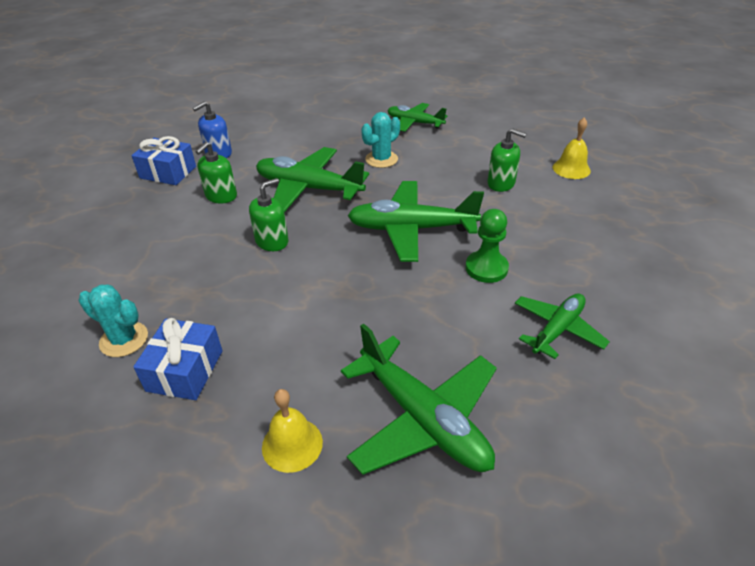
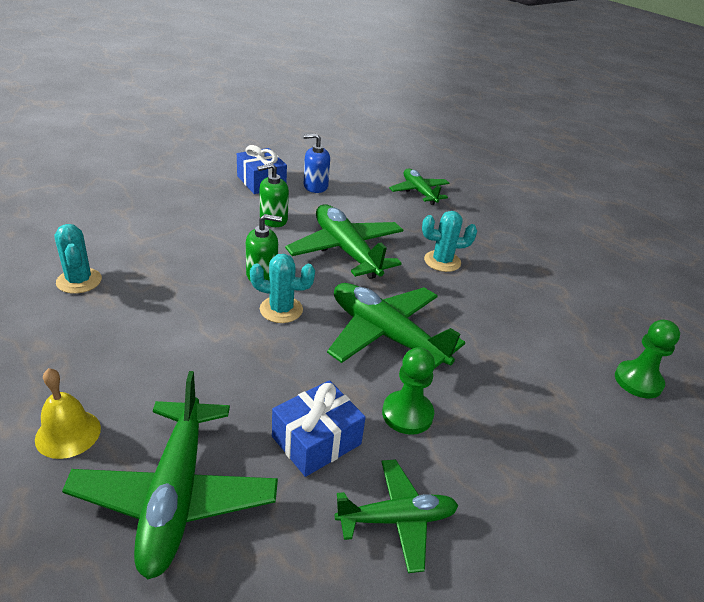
camera: 35 degrees right, 5 degrees down
blue gift [134,318,223,400] -> blue gift moved to [272,380,366,477]
green plane [387,103,448,132] -> green plane moved to [389,169,450,205]
green soap dispenser [487,128,527,192] -> none
yellow bell [553,118,591,179] -> green pawn [615,319,680,398]
none -> turquoise cactus [250,254,315,323]

